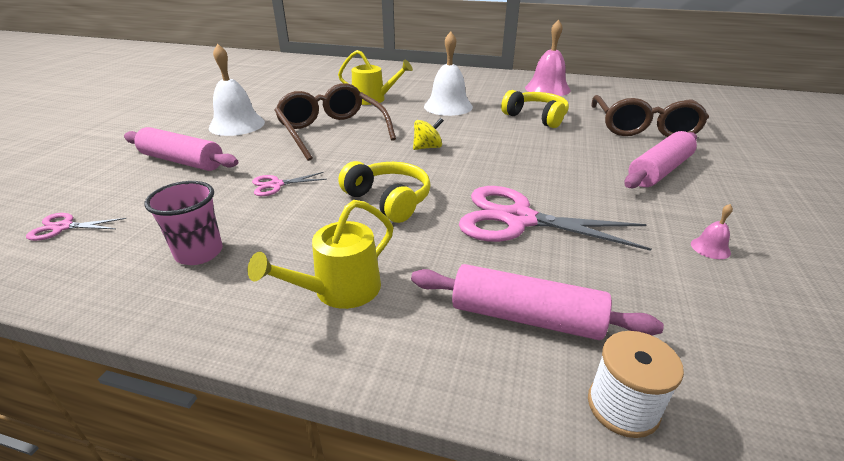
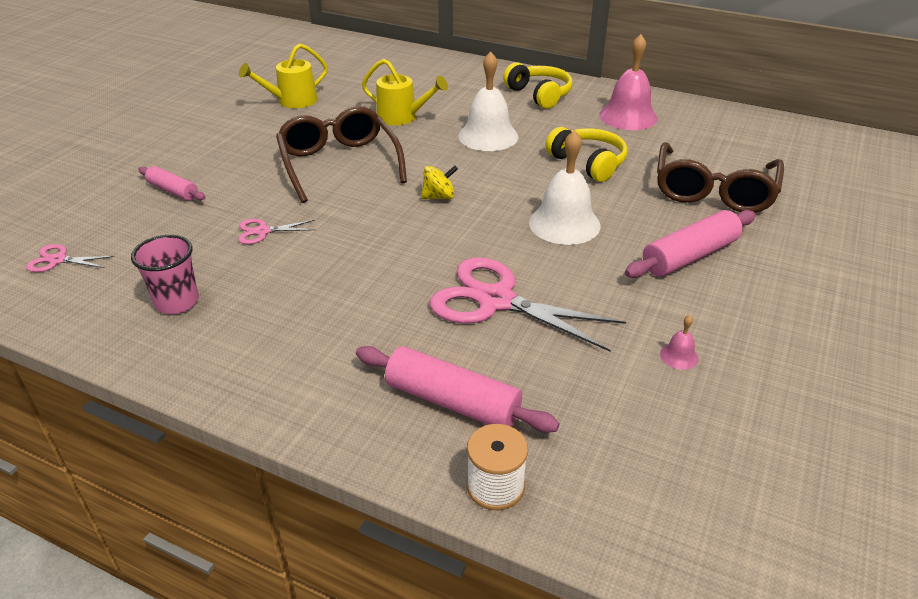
camera: 10 degrees right, 5 degrees up
pink rolling pin [124,127,238,171] -> pink rolling pin [138,166,206,200], size x0.61
white bell [209,44,265,136] -> white bell moved to [529,130,600,245]
yellow watering can [247,200,393,309] -> yellow watering can moved to [239,43,328,108]
yellow headphones [338,161,431,223] -> yellow headphones moved to [503,62,573,109]

